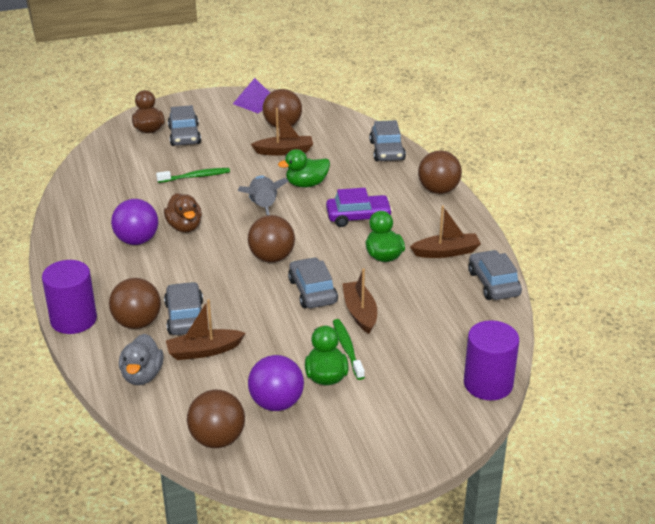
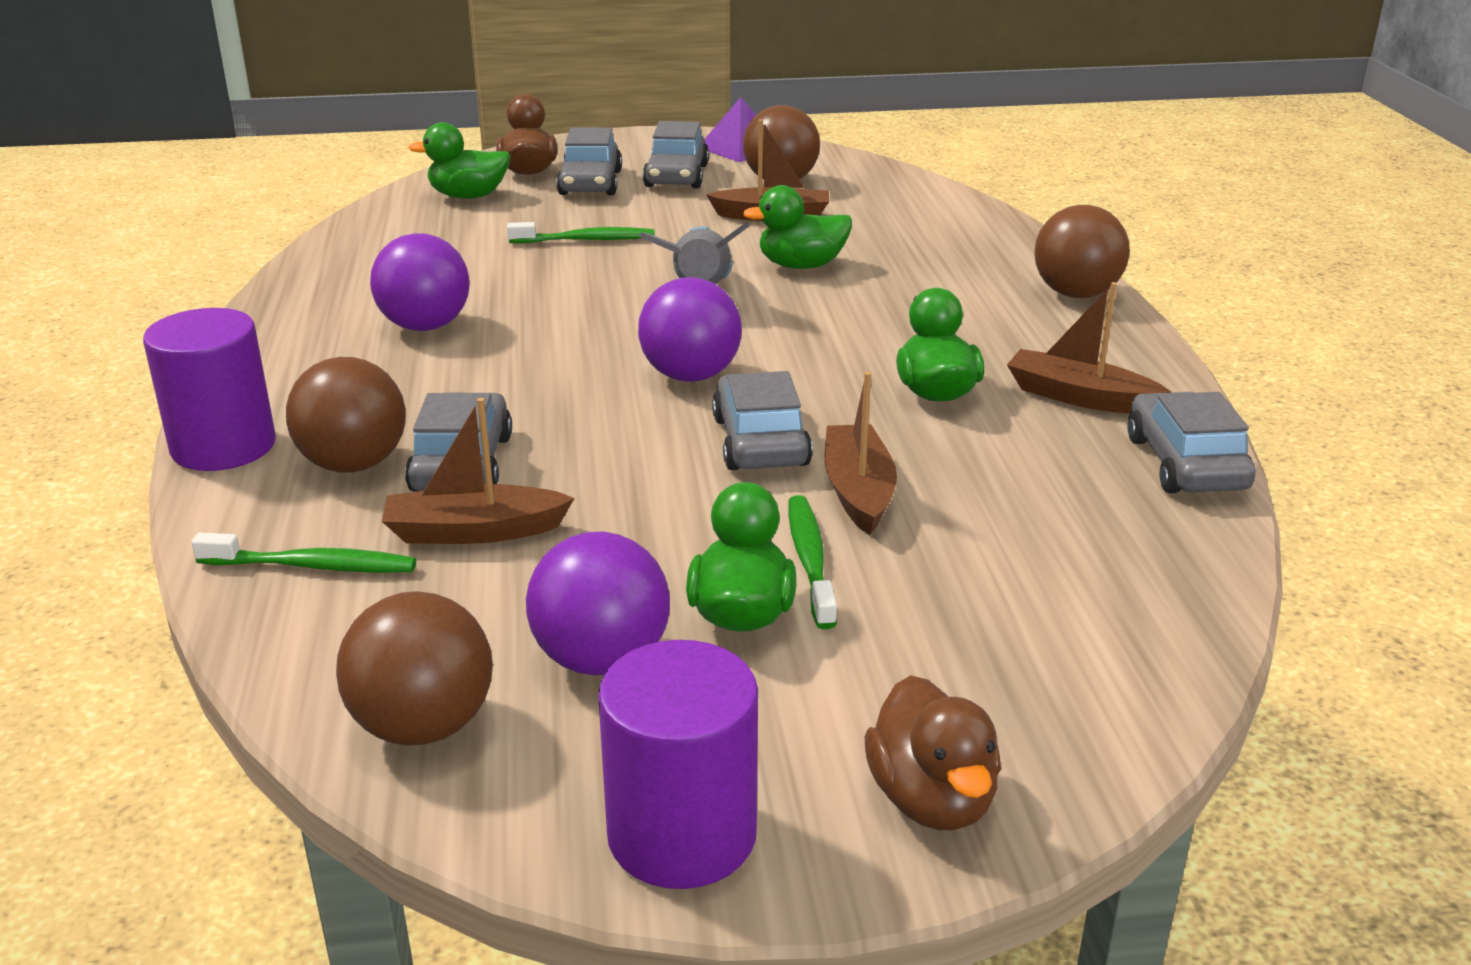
camera: 10 degrees right, 5 degrees down
grey duck [119,334,163,385] -> green toothbrush [191,533,416,573]
brown duck [164,193,202,232] -> brown duck moved to [865,675,1001,830]
brown ball [248,215,295,262] -> purple ball [638,277,742,382]
purple car [326,188,392,227] -> none
grey car [369,120,406,161] -> grey car moved to [643,121,709,188]
brown boat [410,206,481,258] -> brown boat turned 150 degrees counterclockwise [1007,282,1171,414]
purple cylinder [464,320,519,400] -> purple cylinder moved to [598,640,758,889]
none -> green duck [408,122,510,199]

